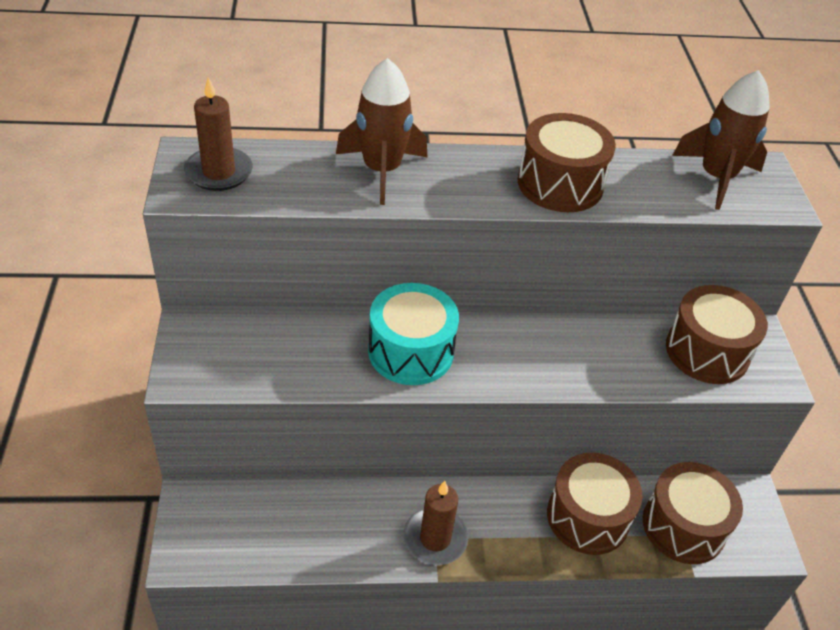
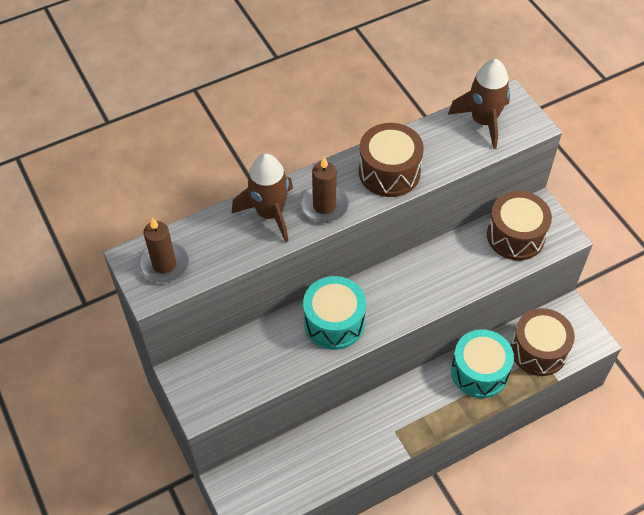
camera: 20 degrees left, 10 degrees up
brown candle [403,481,468,565] -> brown candle moved to [301,157,349,223]
brown drum [547,453,643,555] -> turquoise drum [451,329,514,398]

